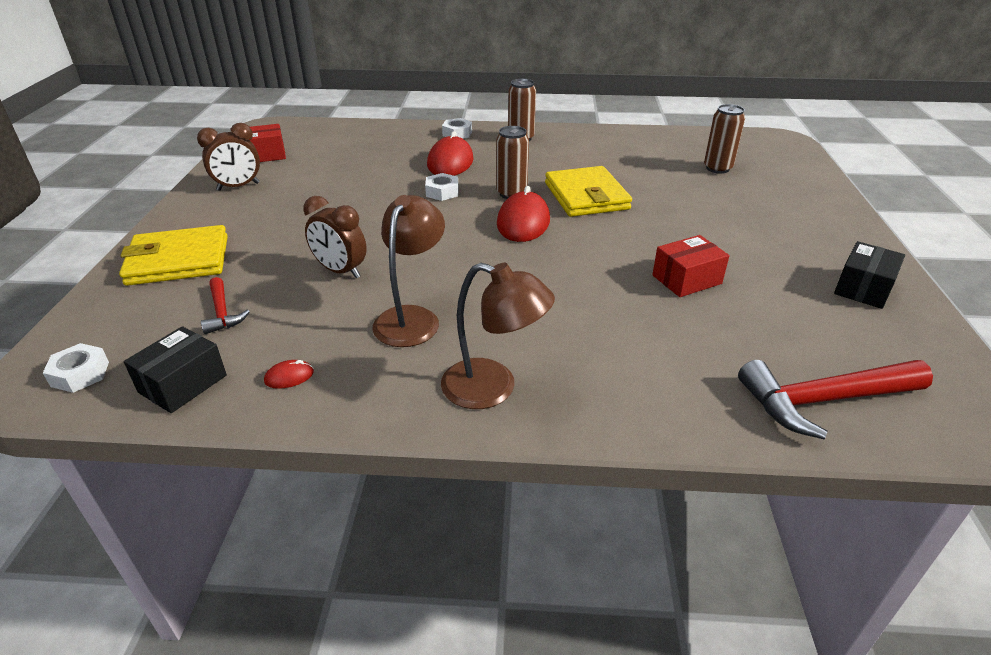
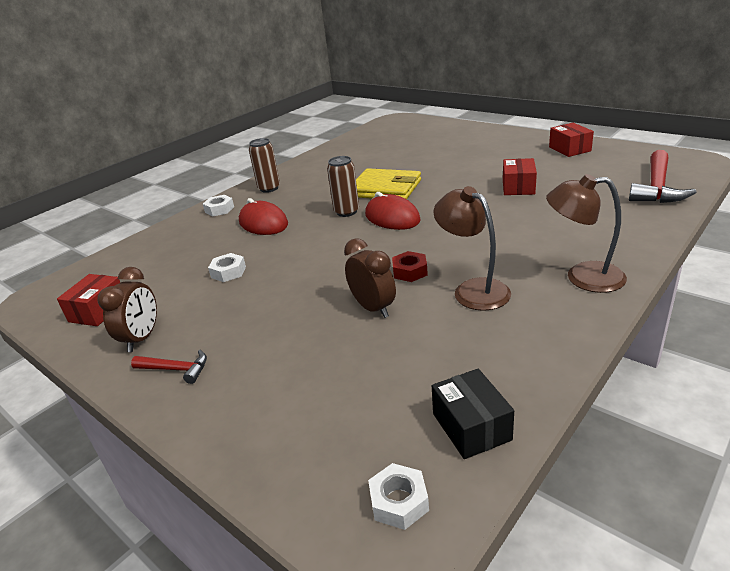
camera: 50 degrees left, 5 degrees down
yellow wallet [119,225,228,286] -> none
red hammer [201,277,250,334] -> red hammer moved to [131,350,207,384]
red mouse [264,360,314,389] -> none
brown clock [303,196,367,278] -> brown clock turned 105 degrees counterclockwise [344,238,396,318]
white nut [425,173,459,201] -> white nut moved to [208,253,246,282]
brown lamp [441,263,555,409] -> brown lamp turned 135 degrees counterclockwise [546,174,627,293]
brown can [704,104,745,174] -> none
black box [834,241,905,309] -> red box [549,123,594,157]
none -> red nut [392,251,428,282]

